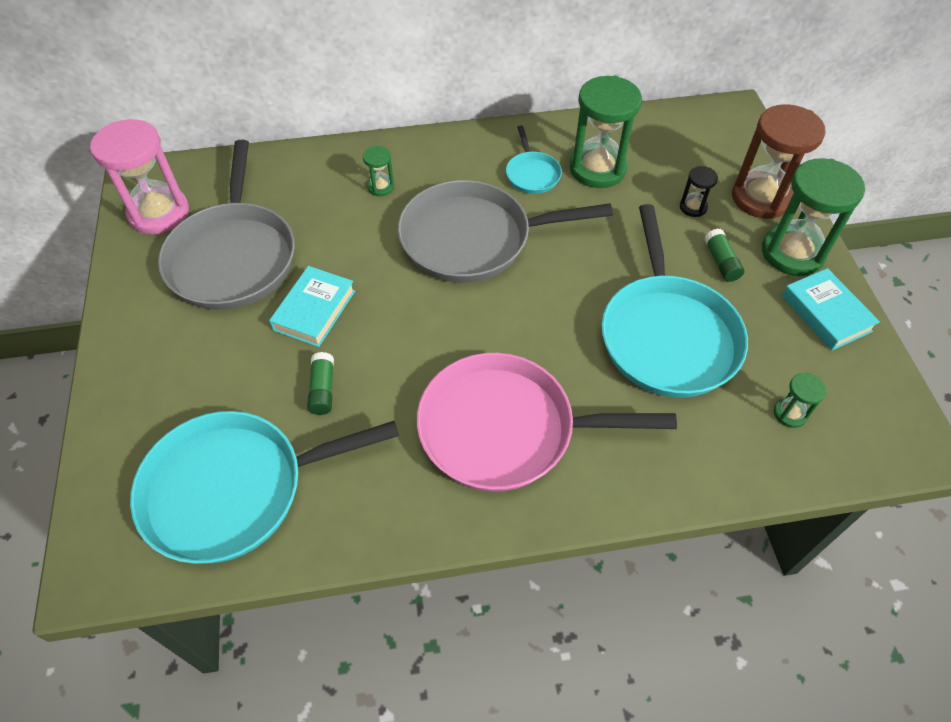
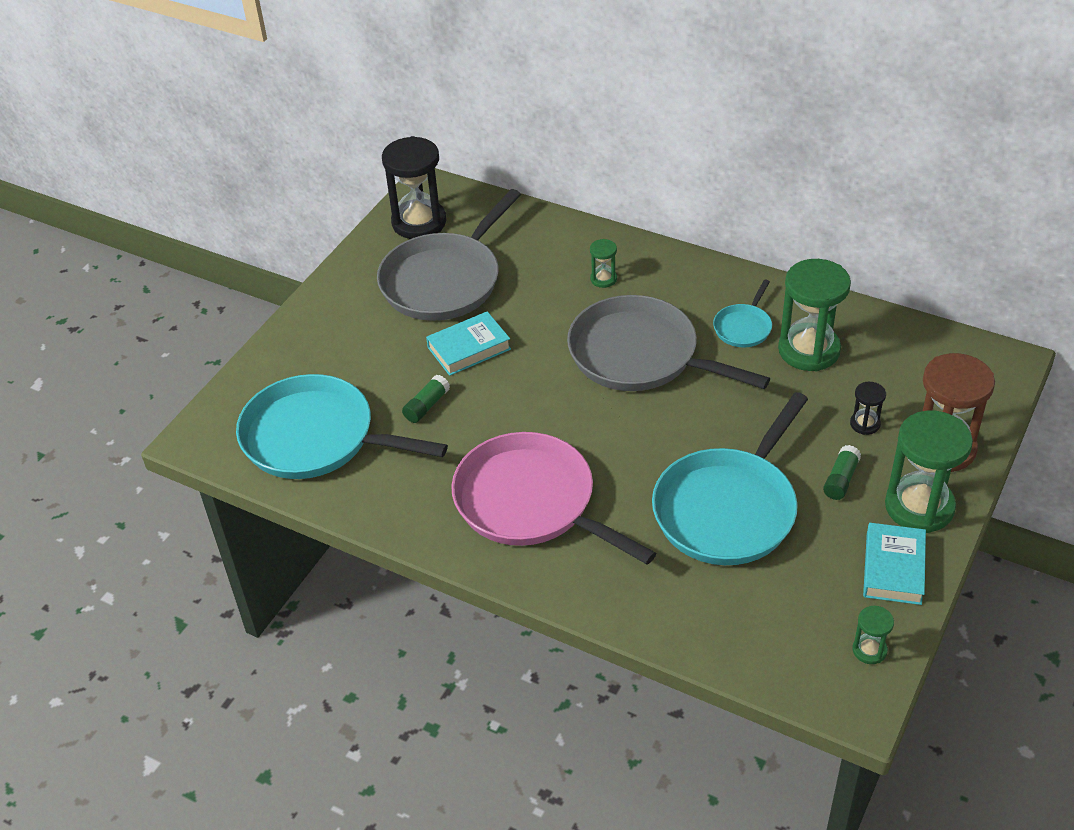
camera: 40 degrees right, 10 degrees down
pink hourglass [90,119,189,234] -> black hourglass [382,136,446,239]
green hourglass [774,372,827,428] -> green hourglass moved to [852,606,894,664]

